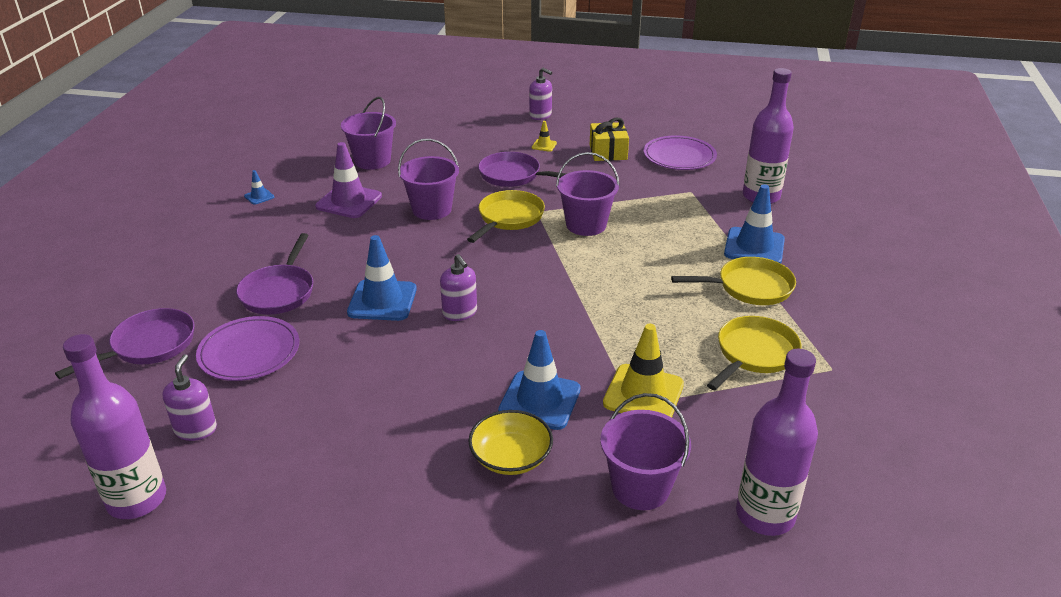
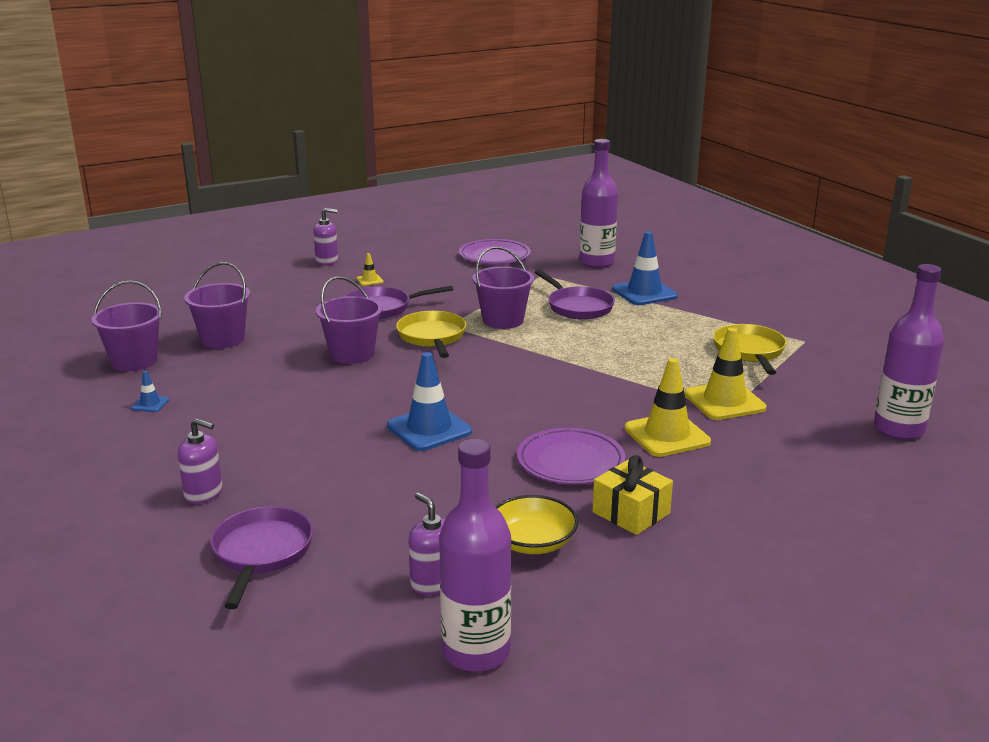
camera: 40 degrees left, 10 degrees down
purple plate [196,316,299,381] -> purple plate moved to [517,428,626,484]
purple pan [236,233,314,315] -> purple pan moved to [535,270,615,320]
purple traffic cone [315,142,382,218] -> none
purple soap dispenser [440,254,477,321] -> purple soap dispenser moved to [178,418,223,504]
yellow bowl [468,410,553,475] -> yellow bowl moved to [495,495,579,554]
blue traffic cone [498,330,581,430] -> yellow traffic cone [625,358,711,457]
yellow gift [590,118,629,161] -> yellow gift moved to [592,455,673,535]
purple bucket [601,393,691,510] -> purple bucket moved to [91,281,162,371]
yellow pan [671,257,796,305] -> none

